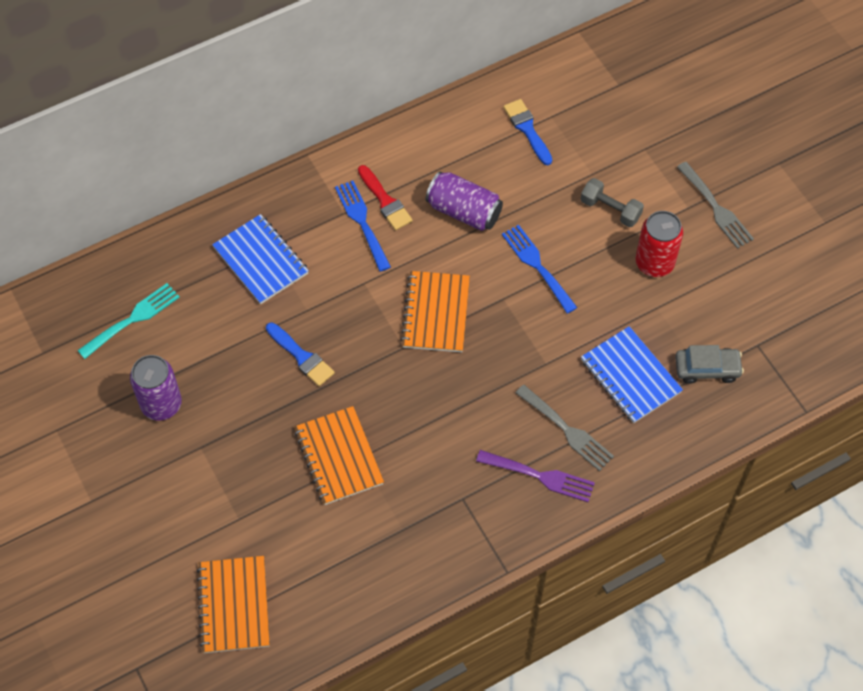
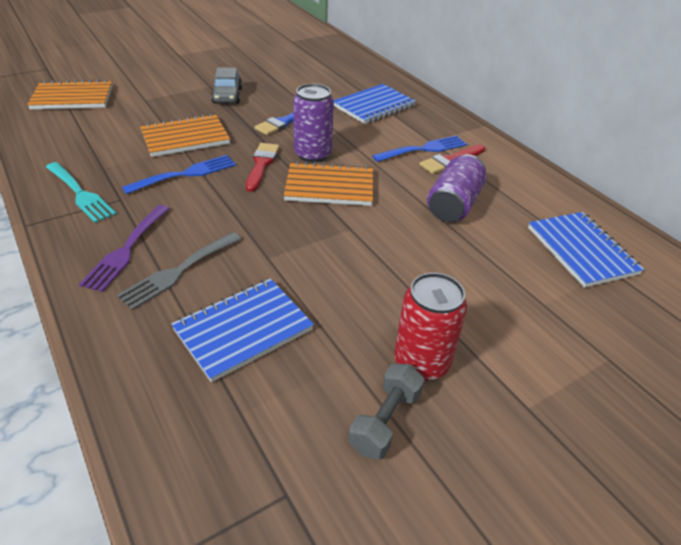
camera: 85 degrees right, 20 degrees down
turquoise fork [77,283,180,359] -> turquoise fork moved to [46,162,116,223]
purple can [130,355,182,421] -> purple can moved to [293,84,334,163]
blue fork [502,225,578,314] -> blue fork moved to [122,155,236,194]
blue brush [503,99,552,165] -> blue notebook [528,212,644,288]
grey dumbbell [581,178,644,227] -> grey dumbbell moved to [348,363,425,460]
grey car [675,345,744,384] -> grey car moved to [211,67,242,104]
grey fork [677,162,754,249] -> none
none -> red brush [246,143,279,192]

